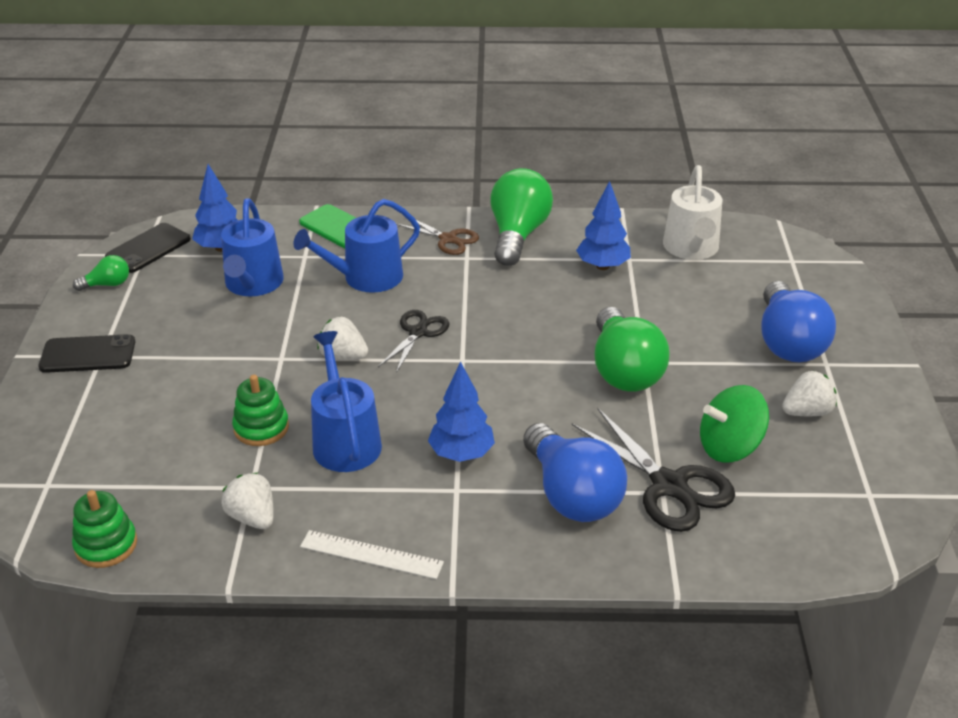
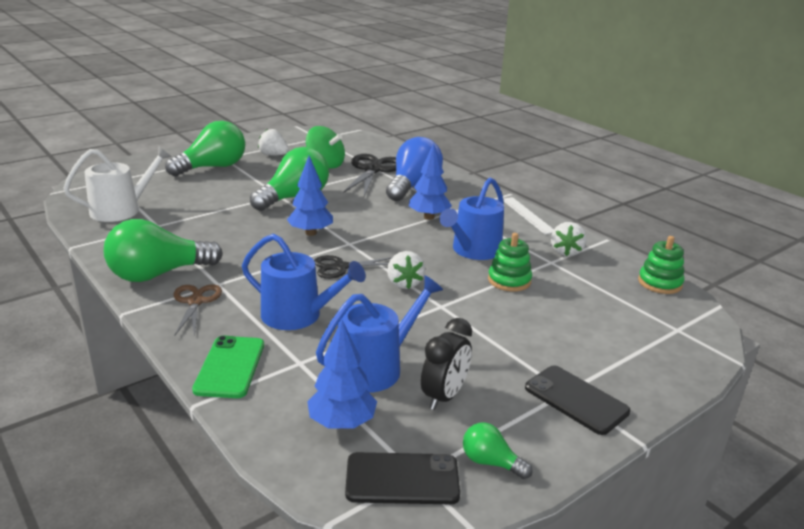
camera: 130 degrees left, 10 degrees down
blue tree [576,181,631,270] -> blue tree moved to [287,156,333,236]
blue light bulb [762,281,836,362] -> green light bulb [165,121,245,177]
none -> black clock [421,318,472,410]

